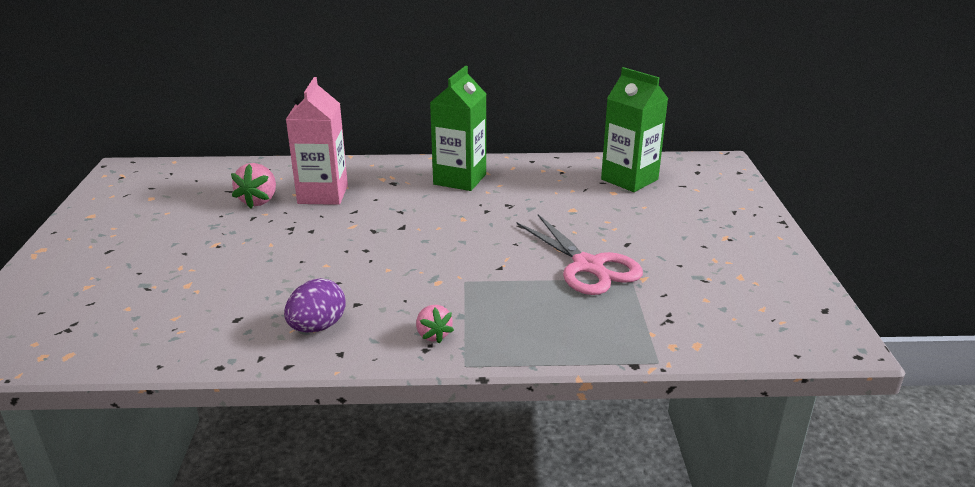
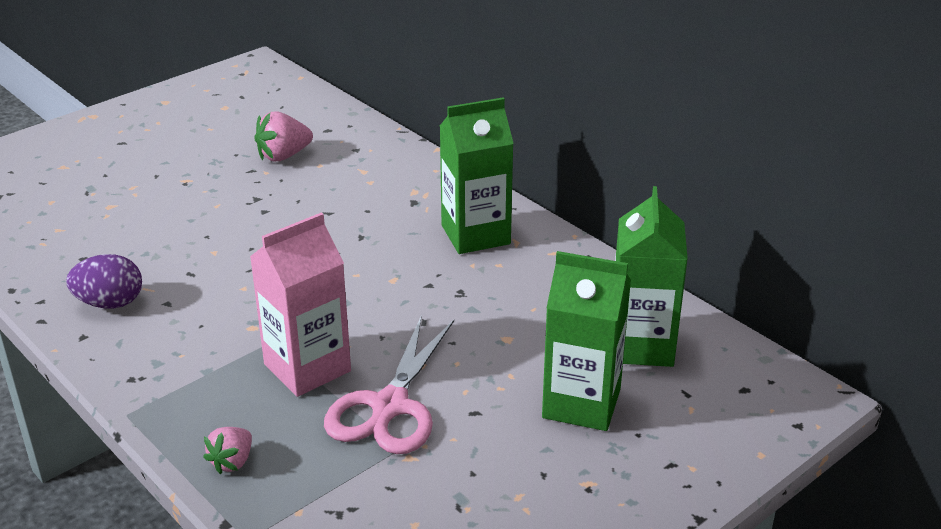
camera: 50 degrees right, 5 degrees up
pink carton [286,77,348,205] -> pink carton moved to [250,212,351,397]
pink strawberry [416,305,454,344] -> pink strawberry moved to [203,427,252,474]
none -> green carton [542,251,631,431]

